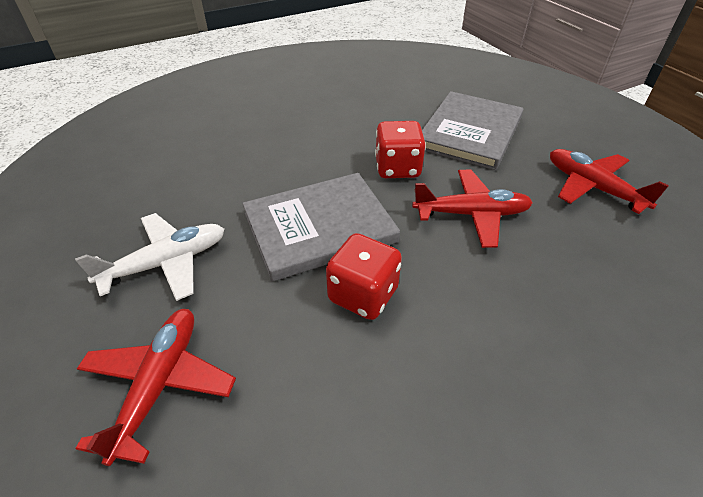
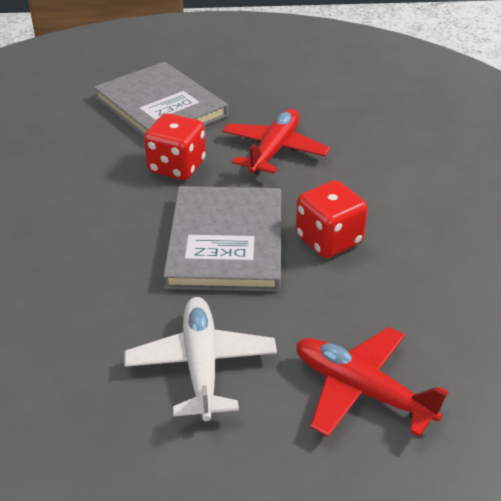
camera: 65 degrees left, 5 degrees down
red plane [550,149,669,214] -> none

